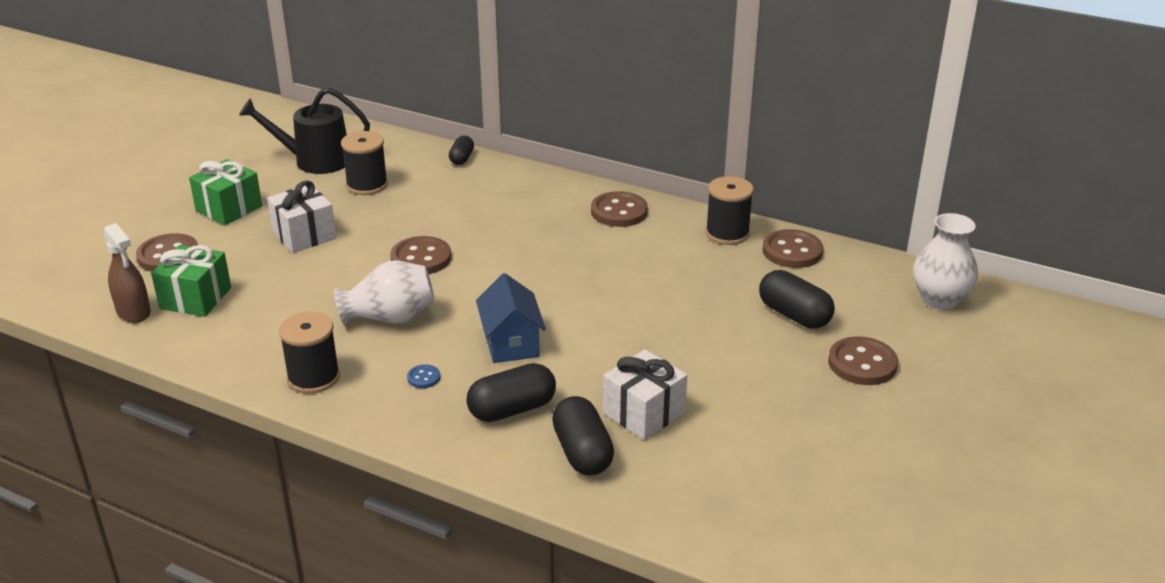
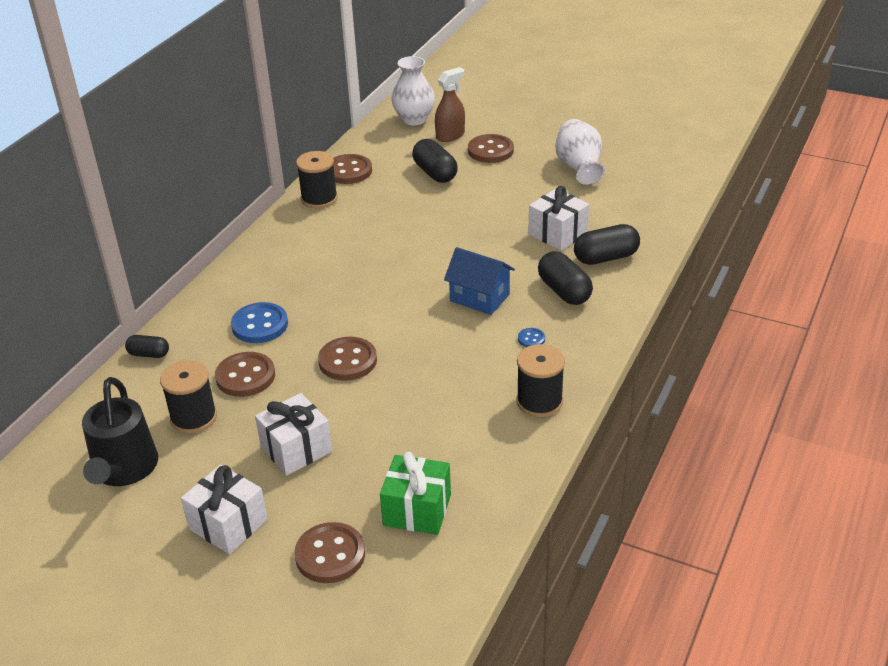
camera: 90 degrees left, 5 degrees up
brown spray bottle [103,223,151,323] -> brown spray bottle moved to [435,67,465,142]
green gift [189,159,262,225] -> white gift [181,465,268,554]
white vase [334,260,435,326] -> white vase moved to [555,119,605,185]
blue house [476,273,546,363] -> blue house turned 45 degrees clockwise [444,247,515,315]
brown button [591,191,648,227] -> brown button moved to [215,352,275,397]
black capsule [759,270,835,328] -> black capsule turned 75 degrees counterclockwise [412,139,458,183]
none -> blue button [231,302,288,343]

